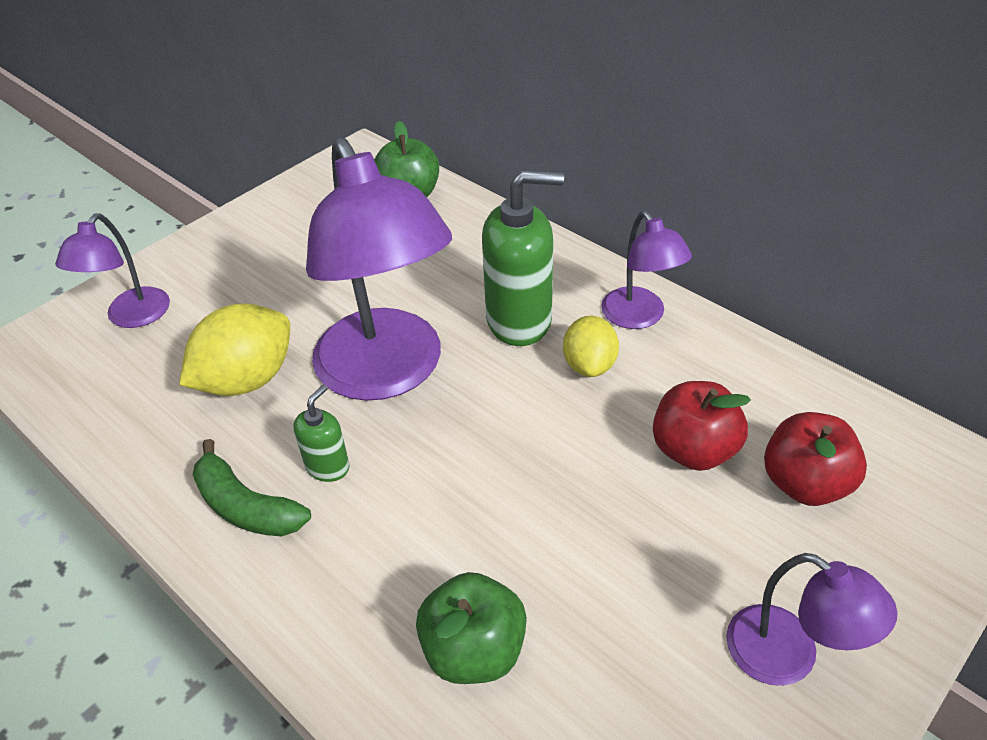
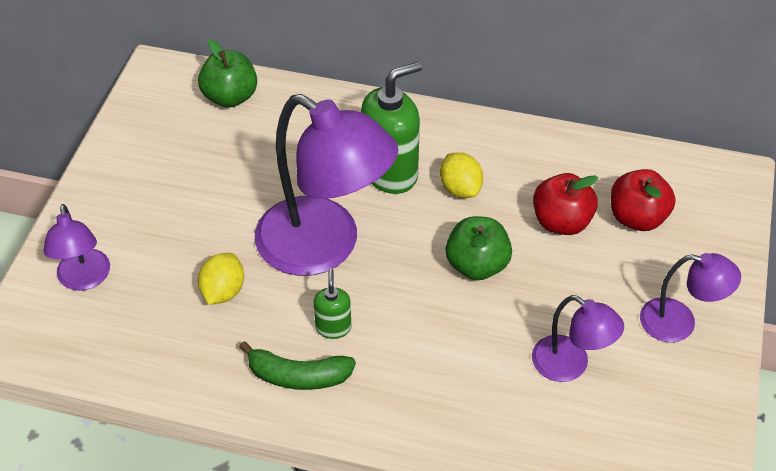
camera: 30 degrees left, 5 degrees up
yellow lemon [179,303,290,396] -> yellow lemon [198,253,244,305], size x0.64
green apple [416,572,527,684] -> green apple moved to [446,216,512,280]
purple lamp [601,211,692,329] -> purple lamp moved to [532,295,624,382]

